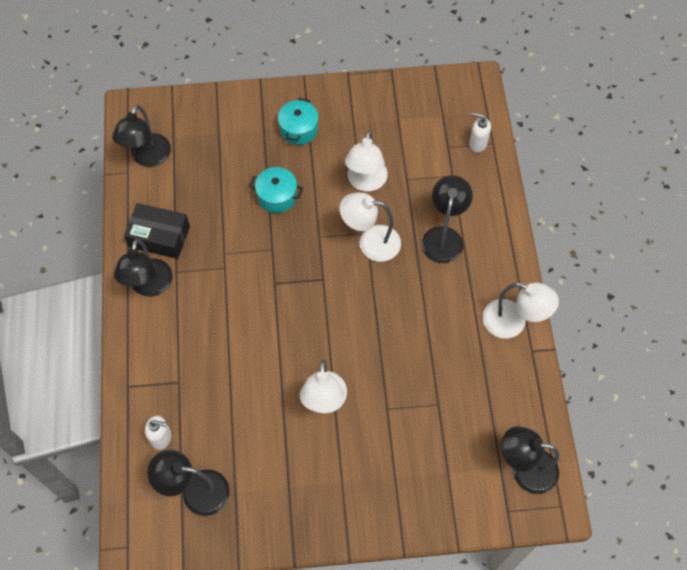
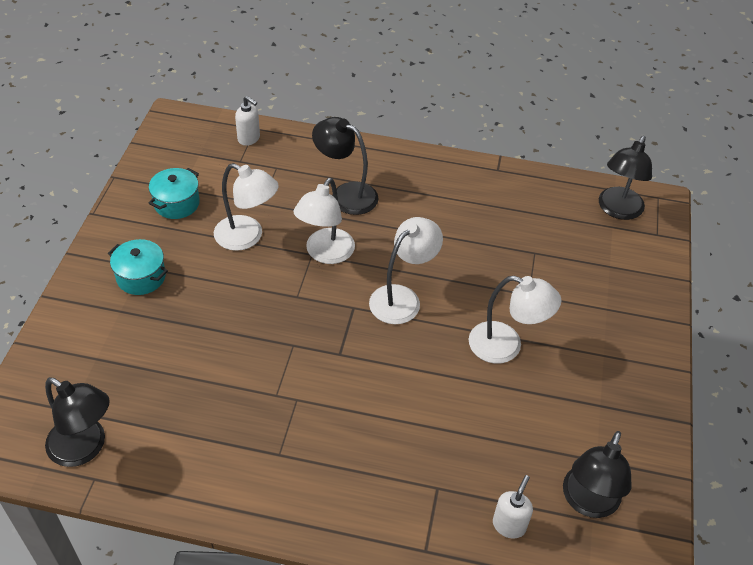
camera: 75 degrees left, 15 degrees down
black lamp [114,239,173,297] -> none
black box [124,203,190,259] -> none
turquoise pot [249,167,303,213] -> turquoise pot moved to [149,168,200,219]
white soap dispenser [469,112,491,152] -> white soap dispenser turned 90 degrees counterclockwise [235,96,260,146]
white lamp [483,283,559,338] -> white lamp moved to [369,217,443,324]

